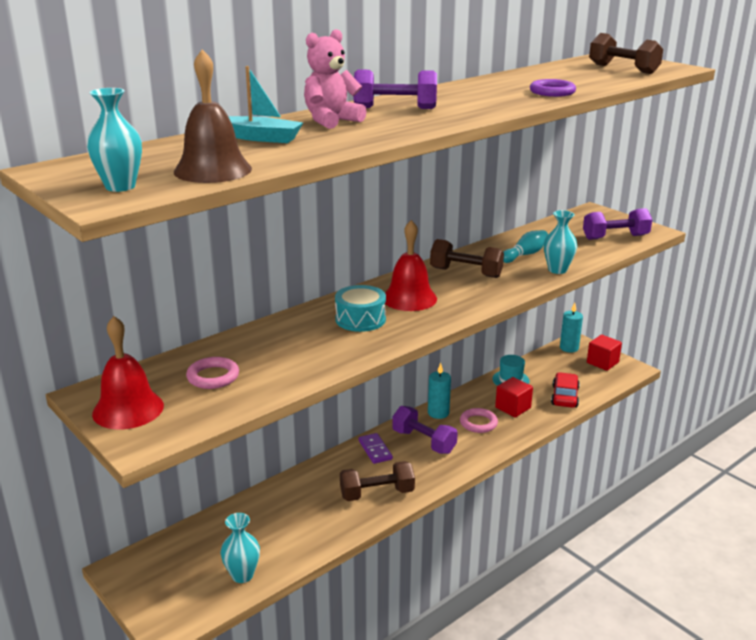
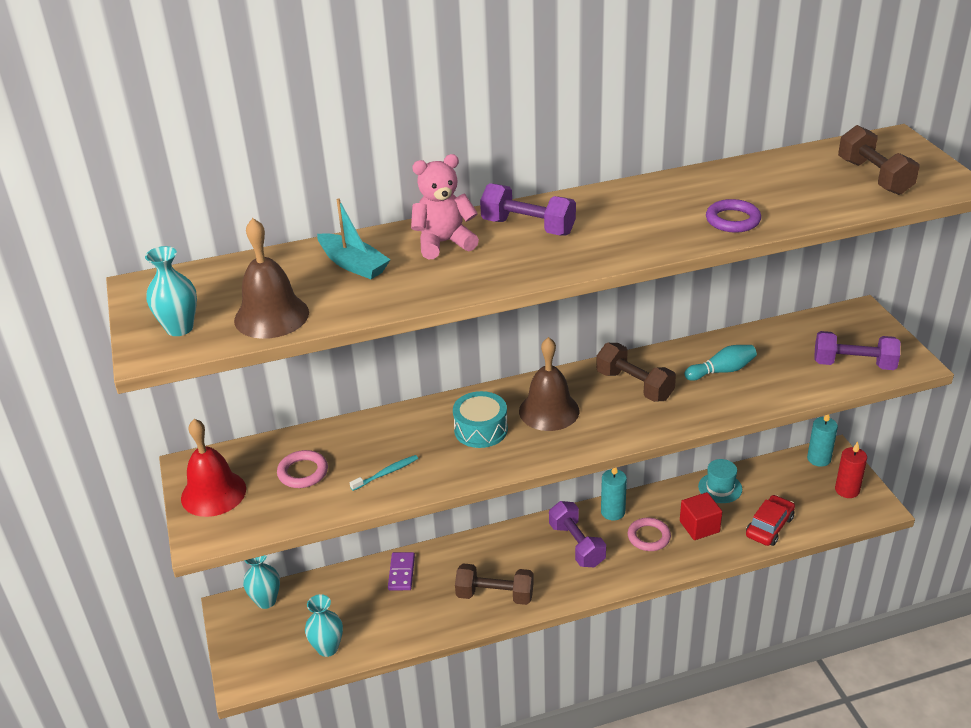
camera: 25 degrees right, 10 degrees up
purple domino [359,433,393,464] -> purple domino moved to [388,552,415,590]
red bell [385,220,437,311] -> brown bell [519,337,579,431]
turquoise vase [544,210,577,274] -> turquoise vase moved to [243,555,280,609]
red cube [587,335,622,371] -> red candle [835,441,867,498]
none -> turquoise toothbrush [350,455,418,491]

